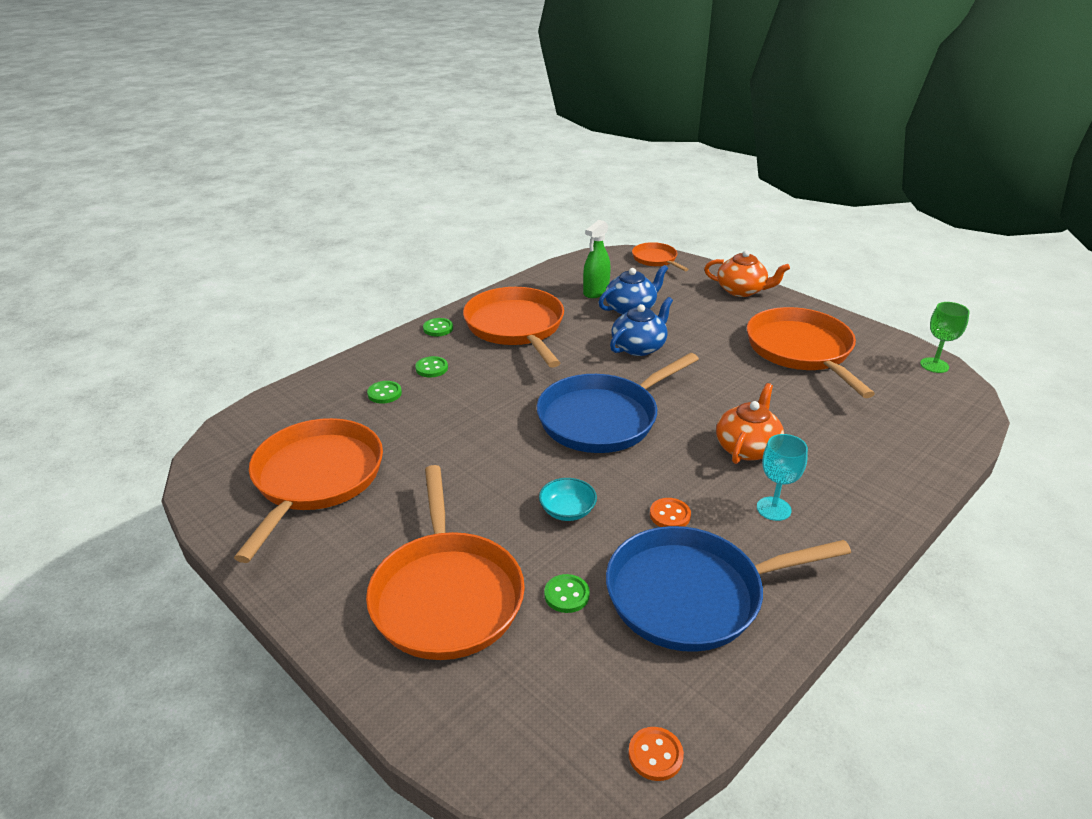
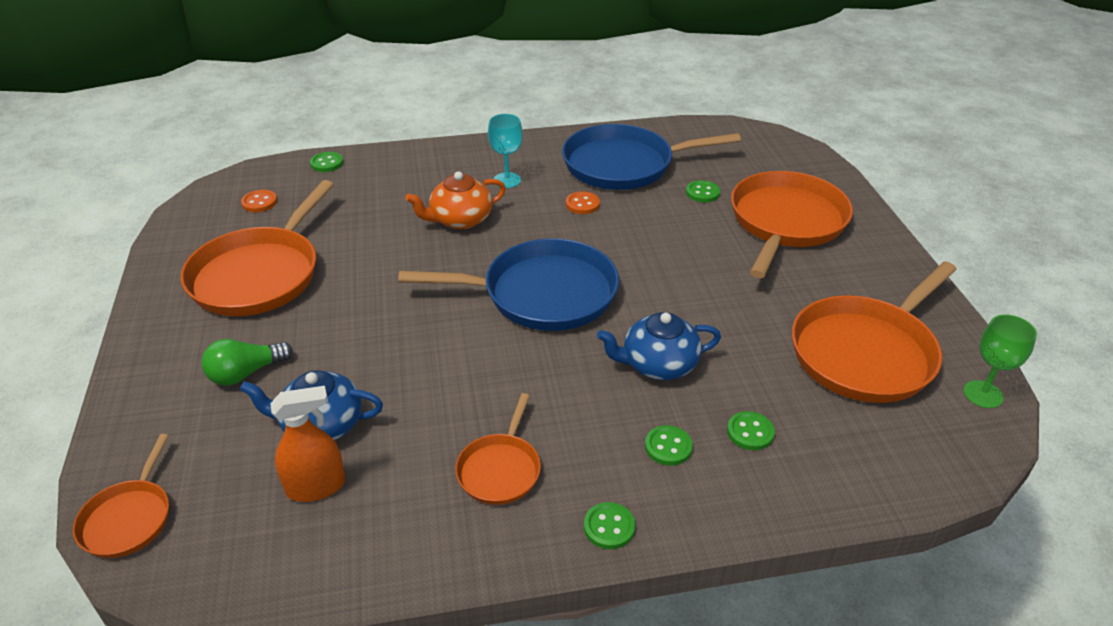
camera: 145 degrees left, 5 degrees up
orange pan [463,287,564,368] -> orange pan [455,393,541,505], size x0.52
turquoise bowl [539,478,597,521] -> none
green spray bottle [583,220,611,298] -> orange spray bottle [270,386,345,502]
blue pan [606,526,851,652] -> blue pan turned 150 degrees clockwise [562,124,741,190]
blue teapot [610,297,673,356] -> blue teapot moved to [597,312,721,380]
orange button [628,727,684,781] -> orange button moved to [241,190,277,212]
orange teapot [704,250,790,297] -> none
green goblet [920,302,970,373] -> green goblet moved to [963,314,1037,408]
none -> green light bulb [201,339,293,386]
none -> green button [310,152,343,172]

